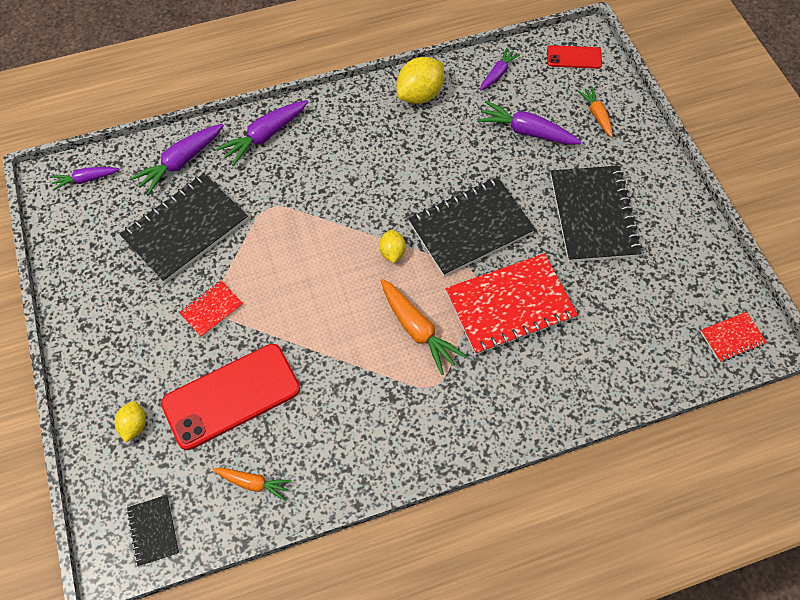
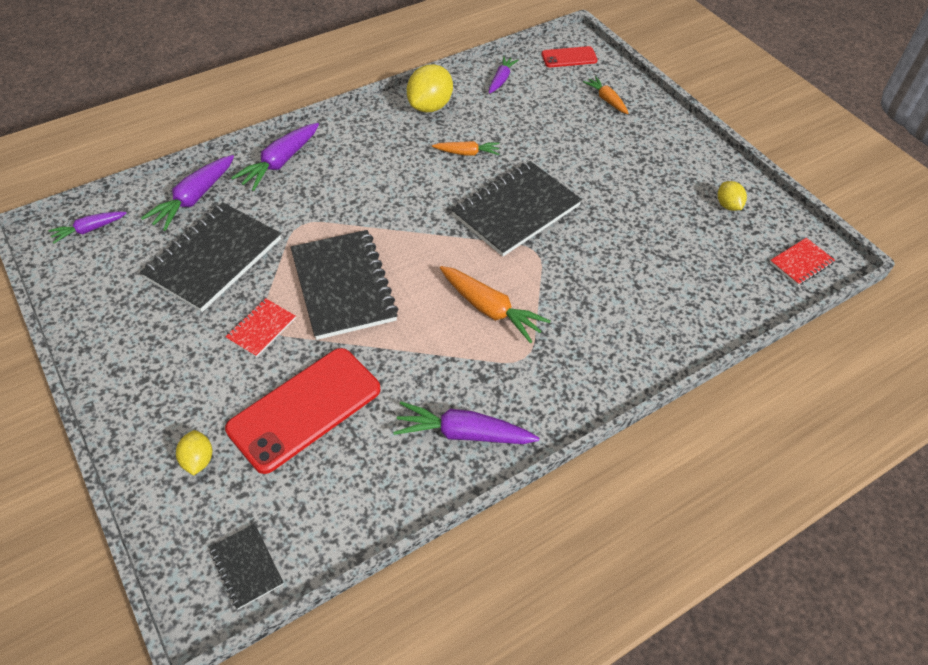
camera: 15 degrees left, 10 degrees down
orange carrot [213,468,292,501] -> orange carrot moved to [432,141,499,156]
yellow lemon [379,229,406,263] -> yellow lemon moved to [718,181,747,211]
red notebook [446,253,578,355] -> none
purple carrot [477,101,581,145] -> purple carrot moved to [393,401,539,444]
black notebook [550,166,642,262] -> black notebook moved to [291,230,398,340]

